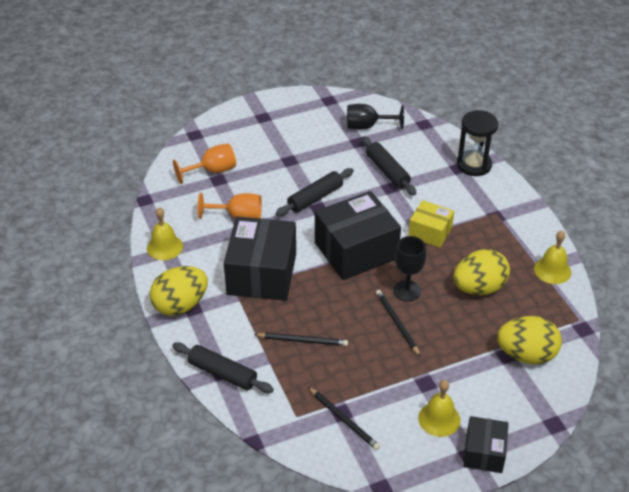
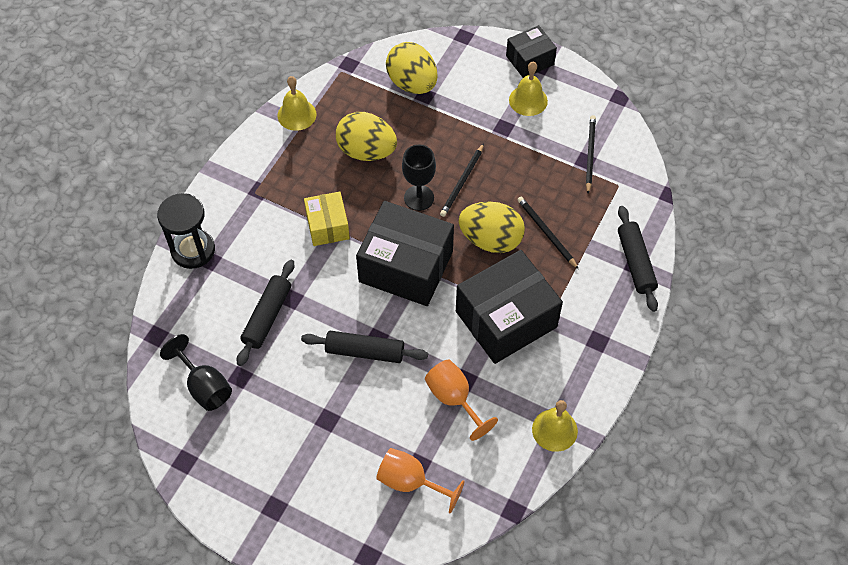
camera: 130 degrees left, 15 degrees up
yellow egg [150,266,208,316] -> yellow egg moved to [459,202,525,253]

